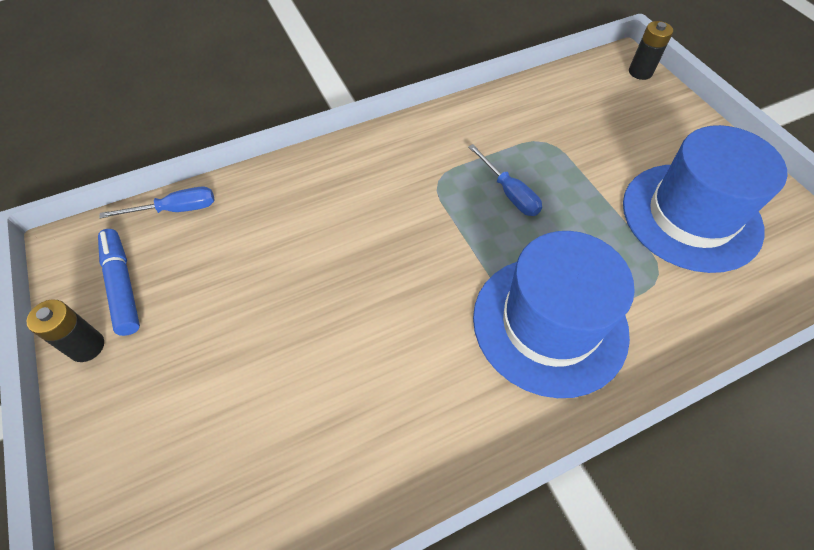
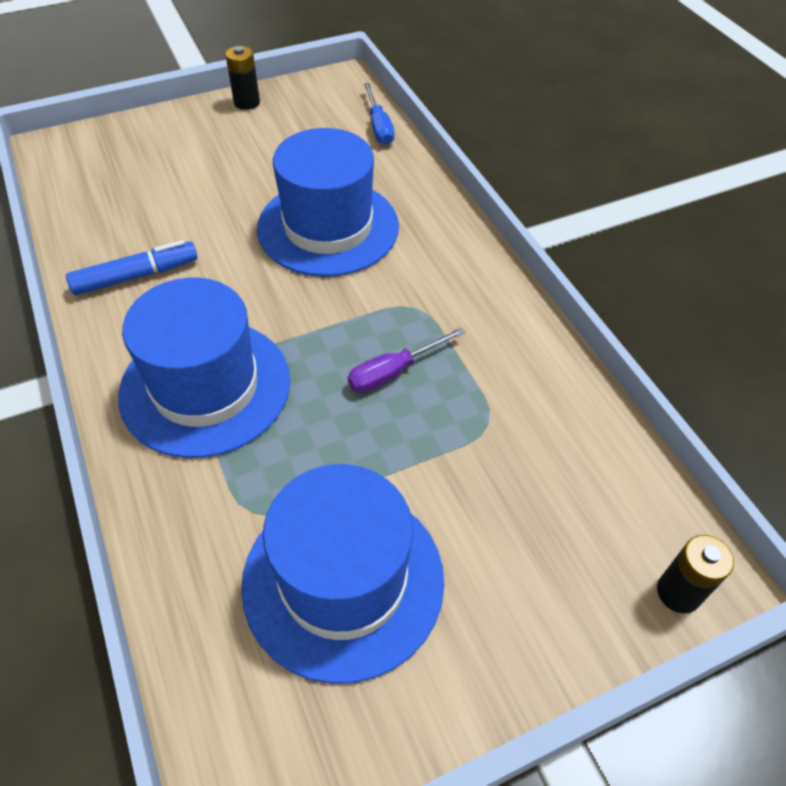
camera: 90 degrees right, 5 degrees down
blue marker [98,229,140,336] -> blue marker moved to [66,240,198,295]
blue screwdriver [468,144,542,216] -> purple screwdriver [348,327,465,393]
none -> blue hat [257,128,399,277]

